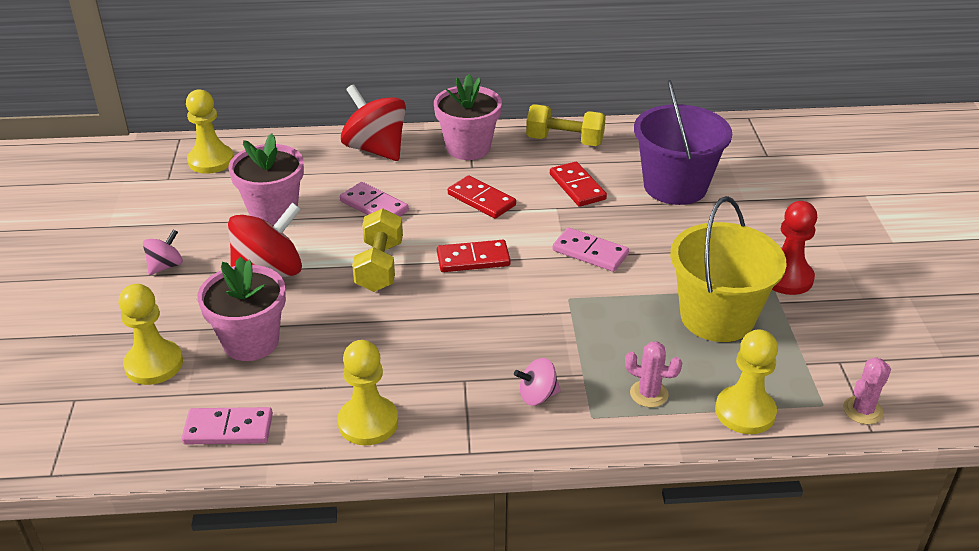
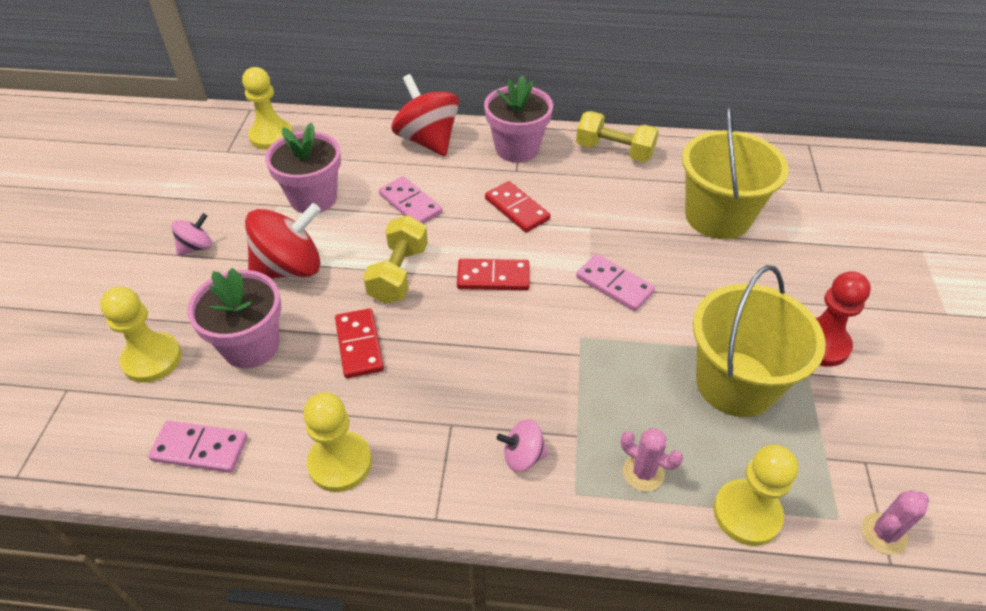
camera: 10 degrees right, 10 degrees up
red domino [550,162,607,207] -> red domino moved to [335,308,384,378]
purple bucket [634,80,732,205] -> yellow bucket [682,107,789,239]

